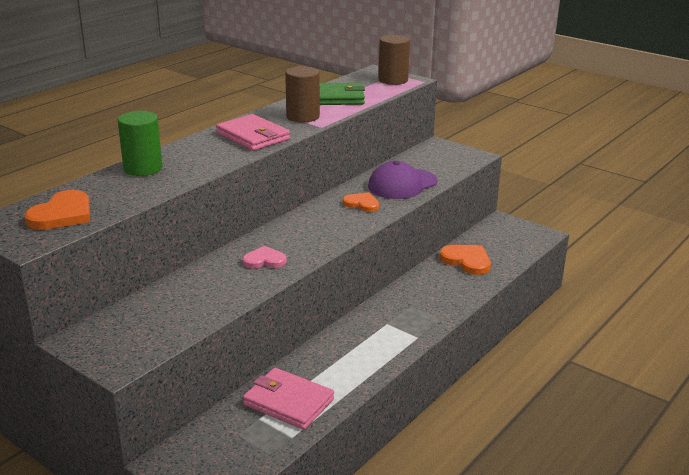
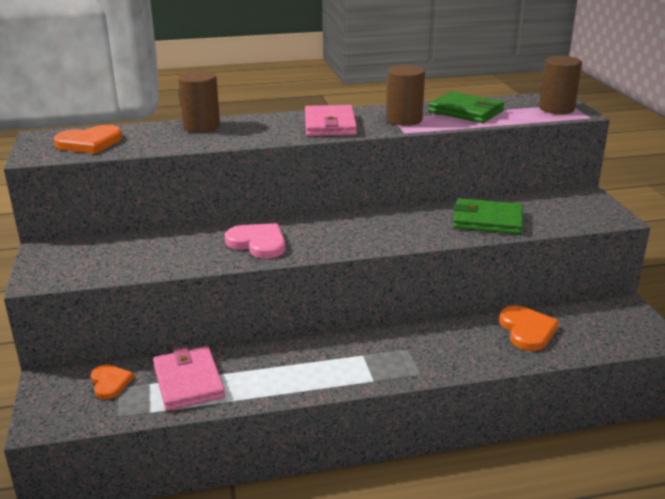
camera: 40 degrees right, 0 degrees up
green cylinder [118,111,162,176] -> brown cylinder [178,71,220,133]
pink heart [243,246,287,268] -> pink heart [225,223,286,259], size x1.51
orange heart [343,192,379,212] -> orange heart moved to [91,365,134,399]
purple cap [368,161,438,199] -> green wallet [453,198,523,234]

